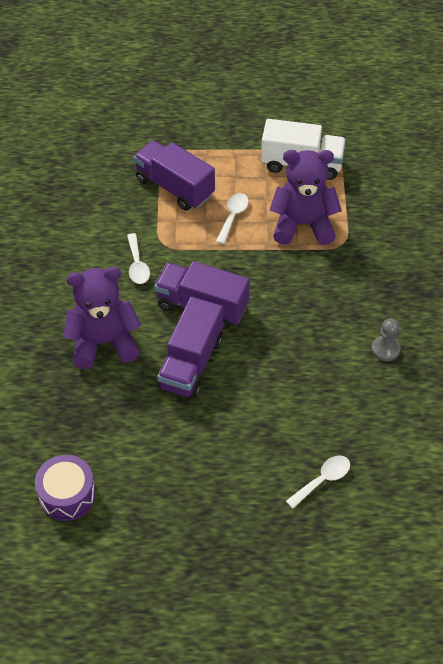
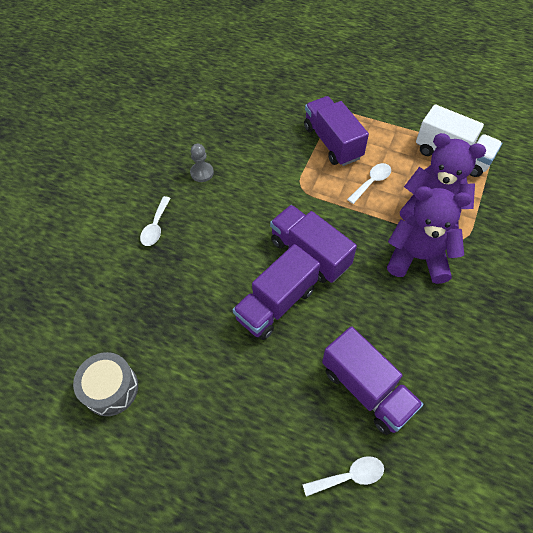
camera: 25 degrees right, 5 degrees up
purple drum [35,455,96,521] -> grey drum [73,352,138,416]
purple teddy bear [63,267,141,369] -> purple teddy bear moved to [387,186,472,284]
white spoon [127,233,150,284] -> white spoon moved to [140,196,171,246]
grey pawn [372,319,400,361] -> grey pawn moved to [190,144,214,182]
none -> purple truck [322,326,423,435]

